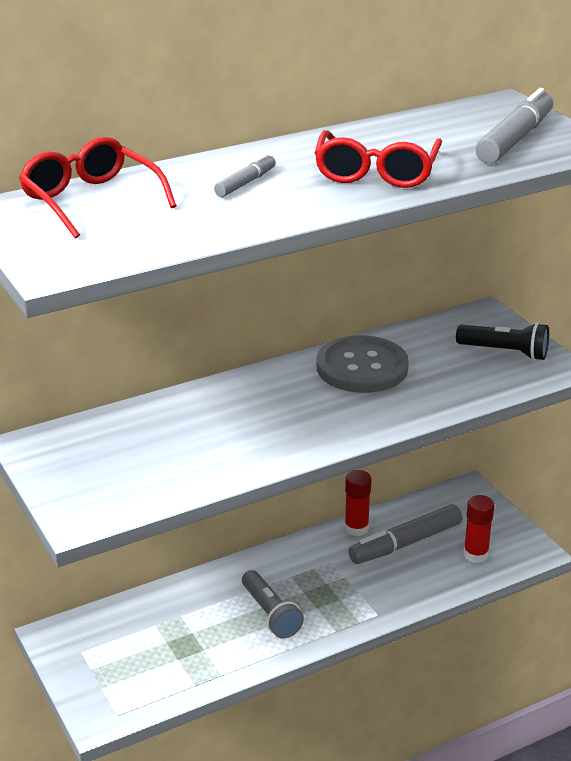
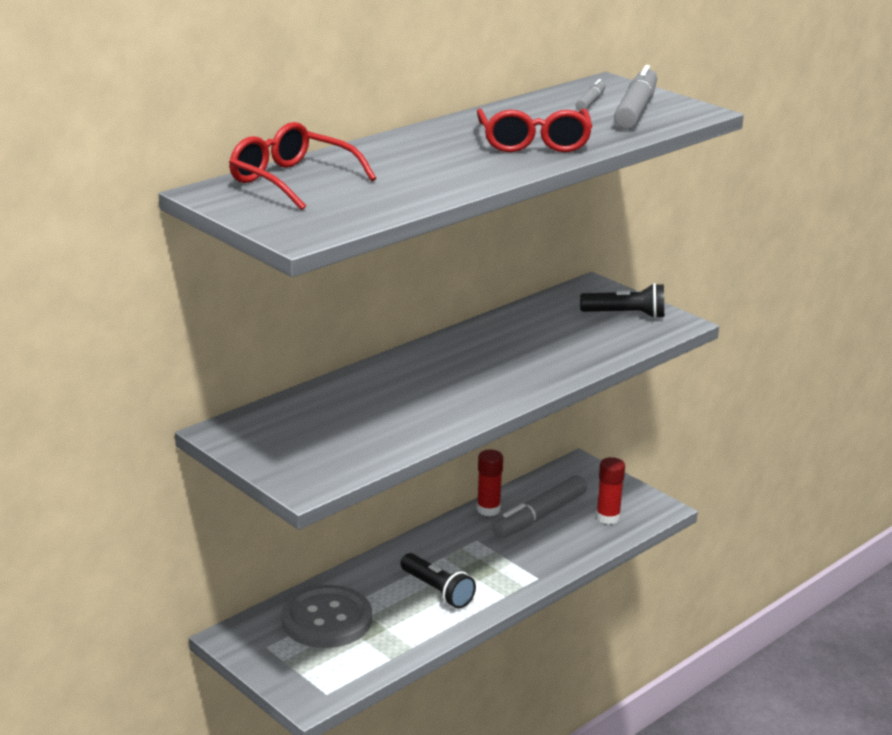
camera: 15 degrees left, 5 degrees down
grey marker [214,154,276,197] -> grey marker moved to [576,79,606,111]
grey flashlight [242,570,304,639] -> black flashlight [401,553,476,609]
grey button [317,335,409,393] -> grey button moved to [282,585,372,648]

